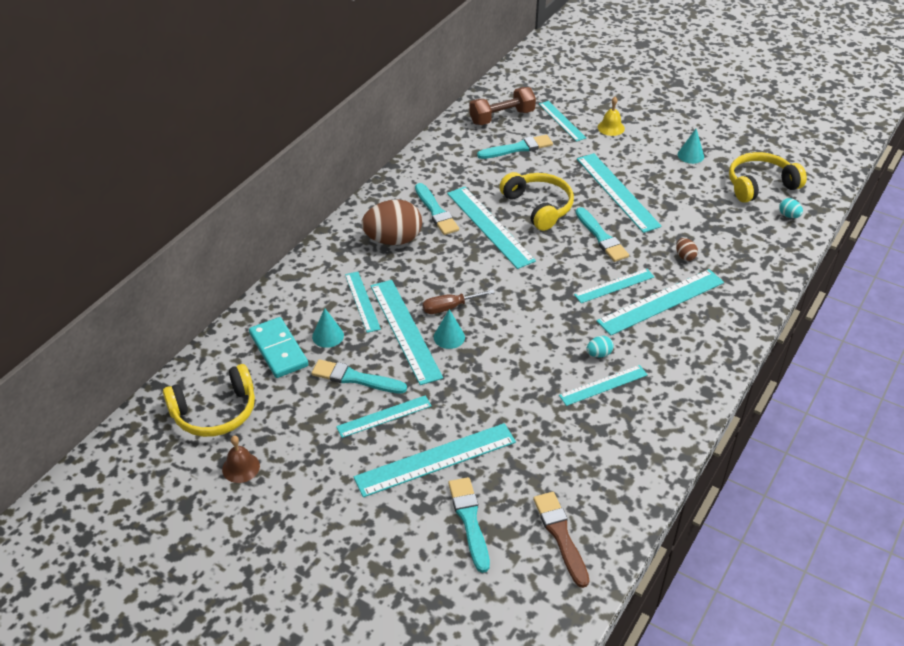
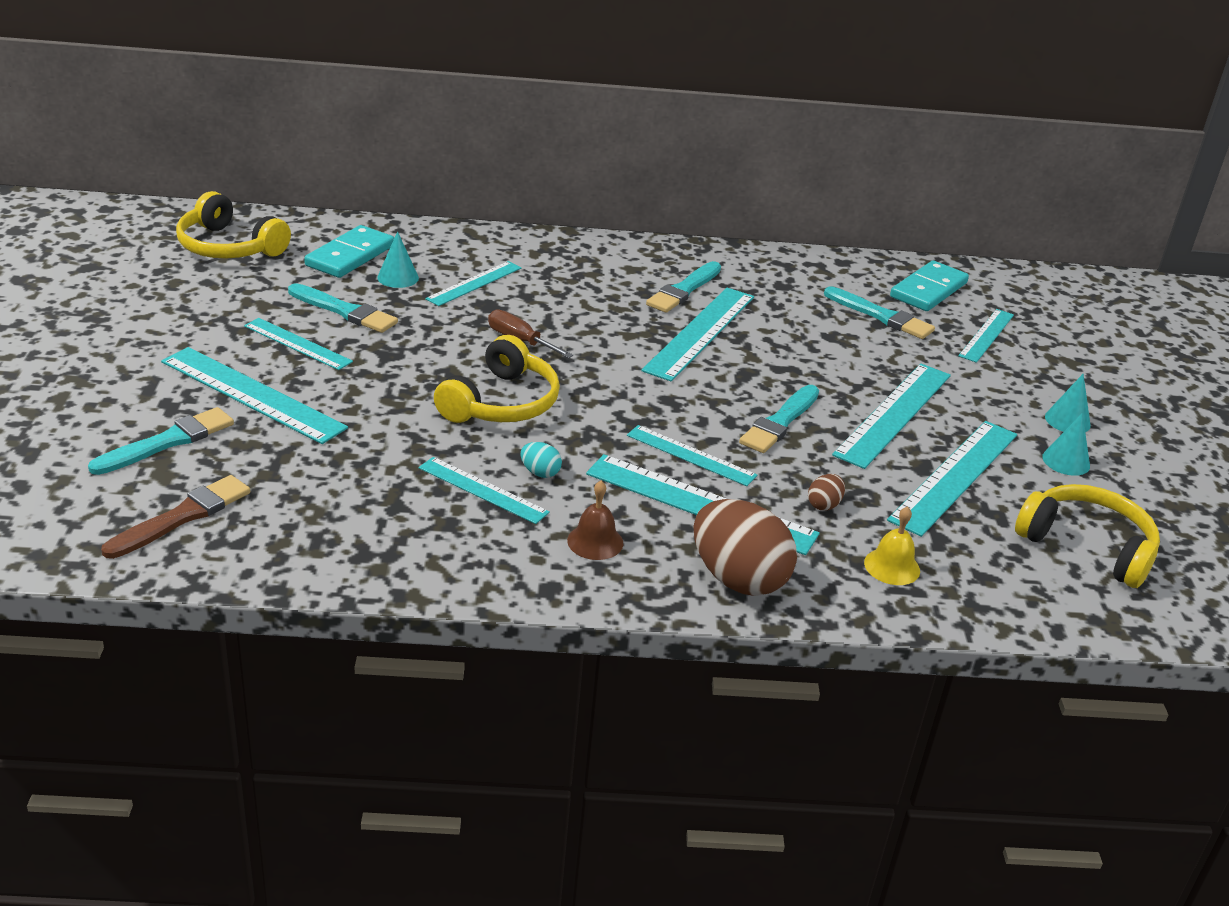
camera: 55 degrees right, 10 degrees down
brown bell [222,436,260,483] -> brown bell moved to [567,481,623,560]
turquoise brush [311,359,407,393] -> turquoise brush turned 135 degrees clockwise [288,283,398,333]
brown egg [361,199,422,245] -> brown egg moved to [694,499,797,596]
turquoise ruler [370,280,443,385] -> turquoise ruler moved to [887,421,1017,537]
turquoise cone [434,309,465,349] -> turquoise cone moved to [1045,374,1091,432]
brown dumbbell [469,87,536,125] -> turquoise domino [890,260,969,311]
yellow headphones [499,172,574,231] -> yellow headphones moved to [434,335,560,423]
yellow bell [598,97,625,136] -> yellow bell moved to [864,506,920,585]
turquoise egg [779,198,803,218] -> none

